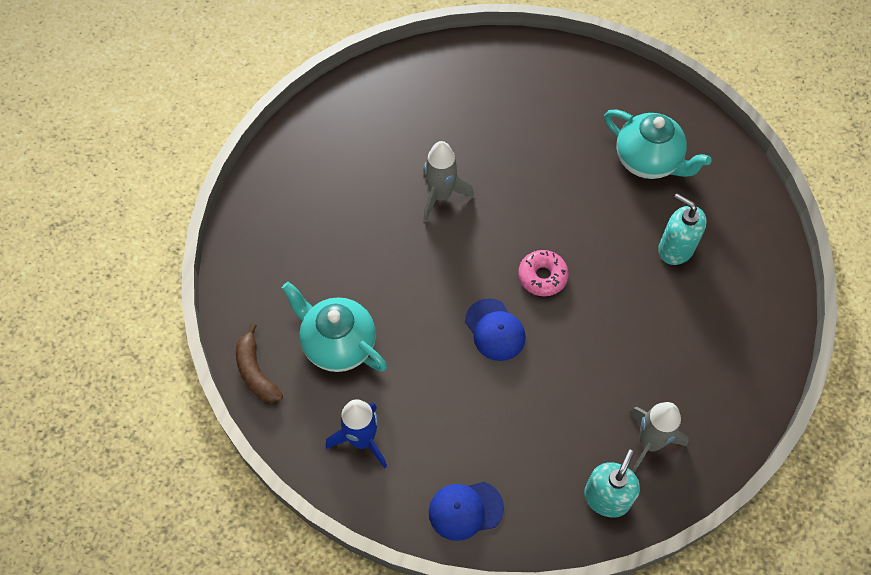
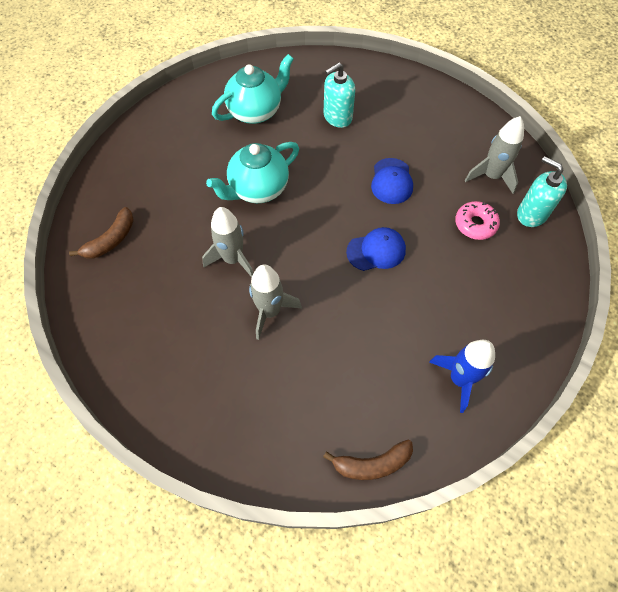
camera: 75 degrees left, 0 degrees up
turquoise teapot [282,282,387,372] -> turquoise teapot moved to [206,142,299,203]
blue cap [429,482,504,541] -> blue cap moved to [371,158,413,204]
pink donut [518,250,569,296] -> pink donut moved to [455,201,500,240]
none -> brown banana [69,207,134,258]
none -> grey rocket [249,265,302,340]

